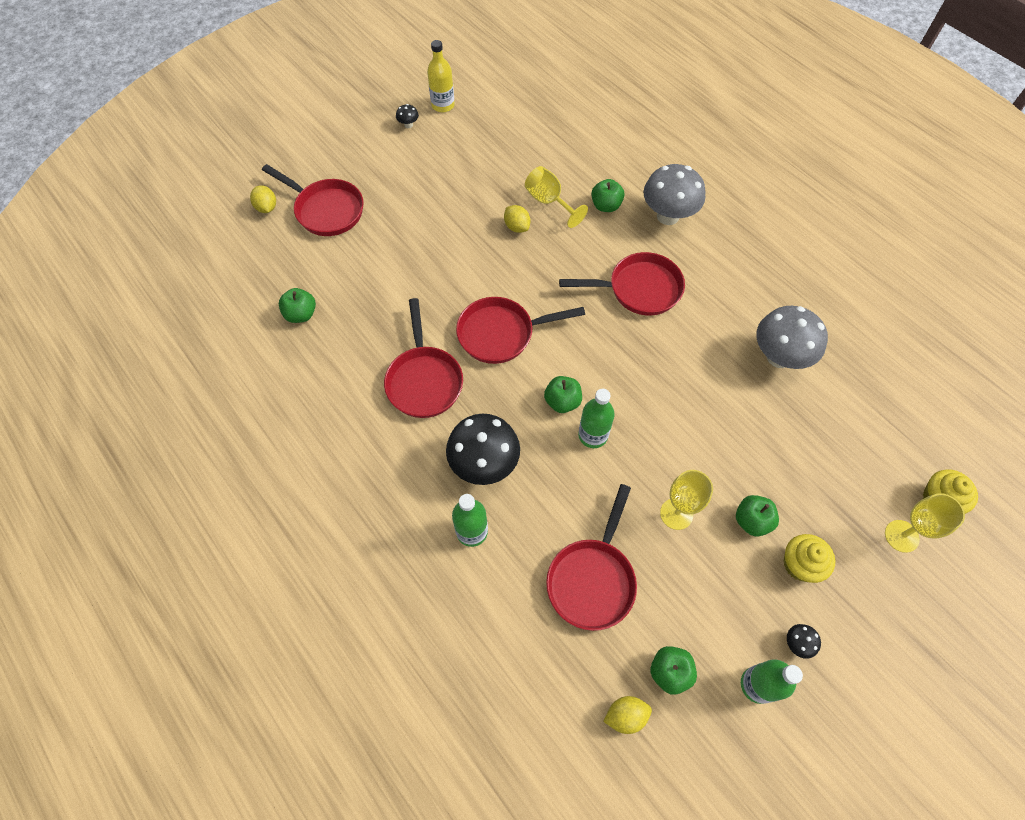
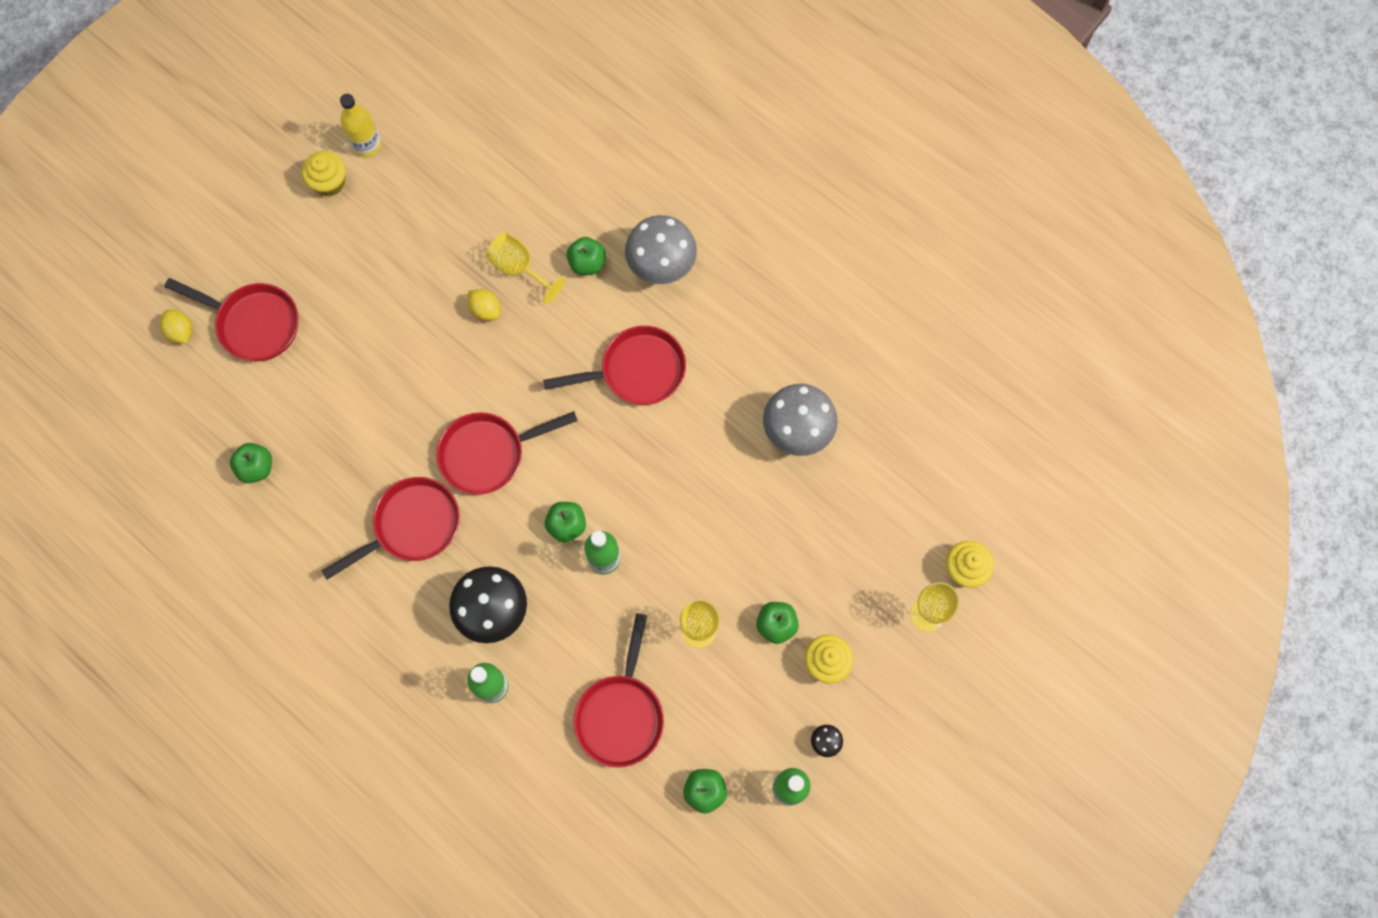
camera: 10 degrees left, 10 degrees up
red pan [384,298,463,418] -> red pan turned 105 degrees counterclockwise [322,477,460,580]
black mushroom [396,104,419,128] -> yellow cupcake [302,151,346,196]
yellow lemon [603,696,652,734] -> none

